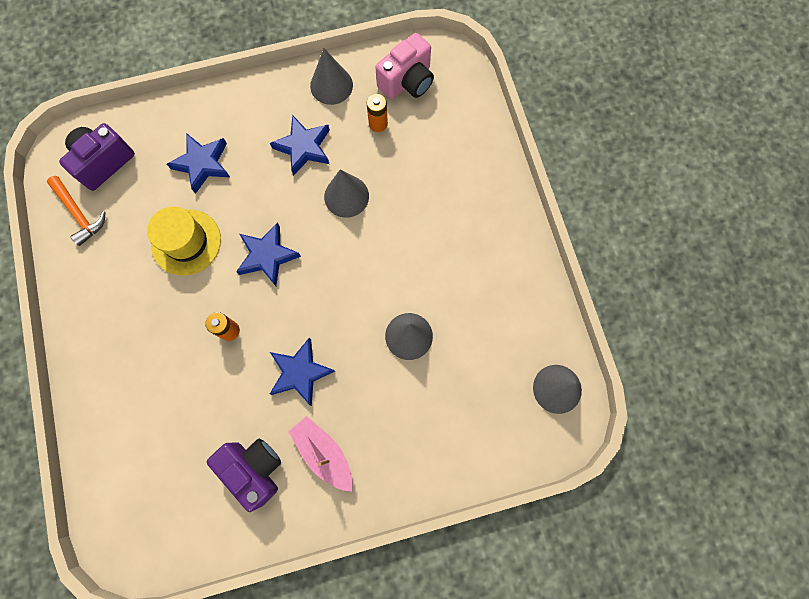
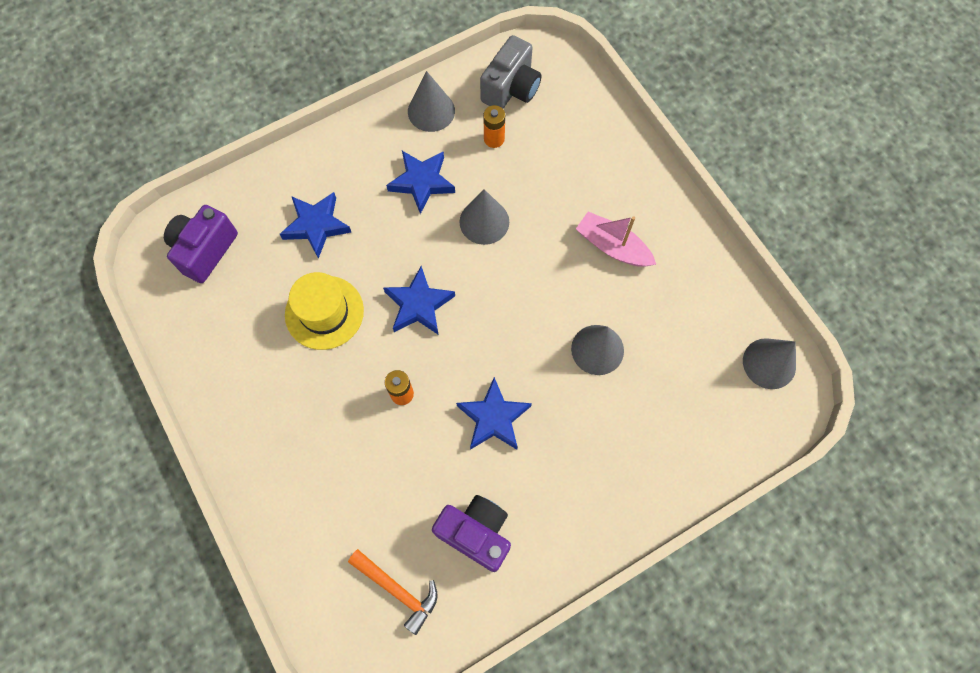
camera: 15 degrees left, 5 degrees down
orange hammer [47,176,106,246] -> orange hammer moved to [348,549,438,635]
pink boat [288,416,353,492] -> pink boat moved to [576,212,656,267]
pink camera [375,33,434,99] -> grey camera [480,35,542,109]

